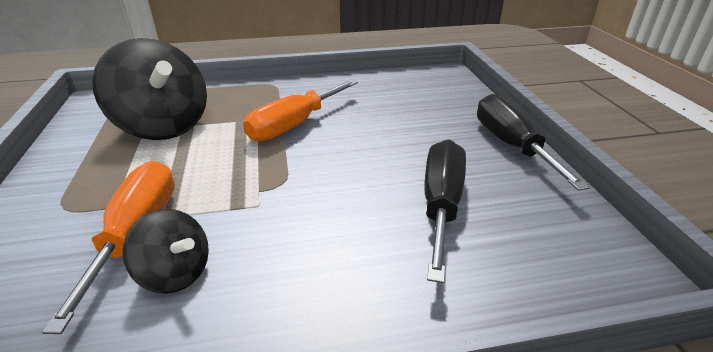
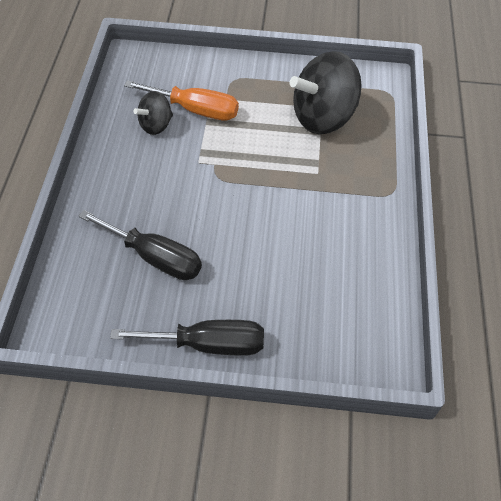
camera: 105 degrees right, 20 degrees up
orange screwdriver [243,80,358,141] -> none

